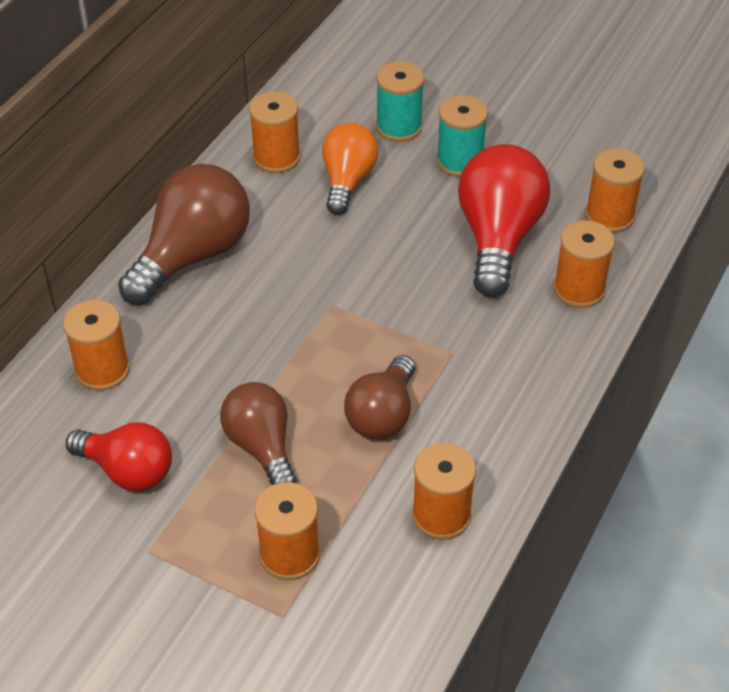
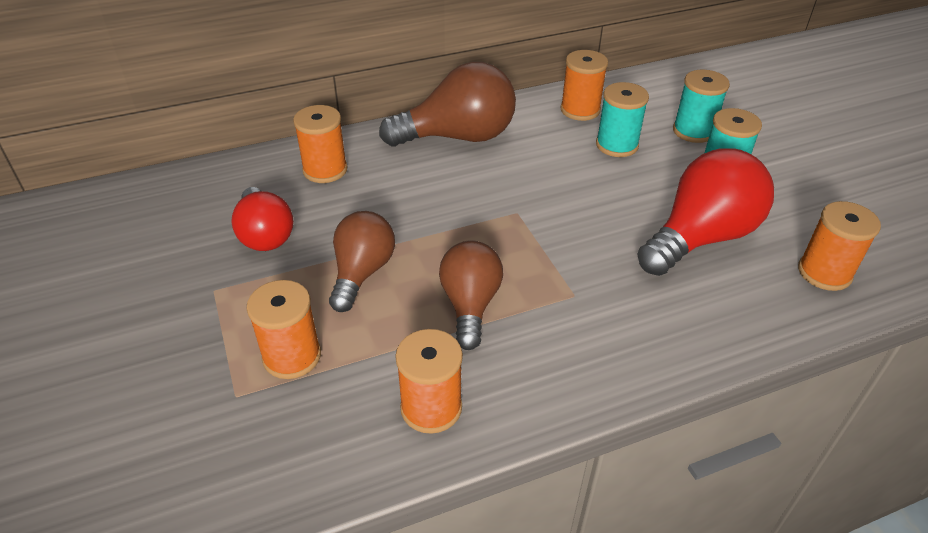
camera: 40 degrees right, 5 degrees down
orange light bulb [322,123,379,215] -> turquoise spool [596,82,649,157]
brown light bulb [344,355,415,439] -> brown light bulb turned 120 degrees clockwise [439,240,503,350]
orange spool [554,220,615,308] -> none

